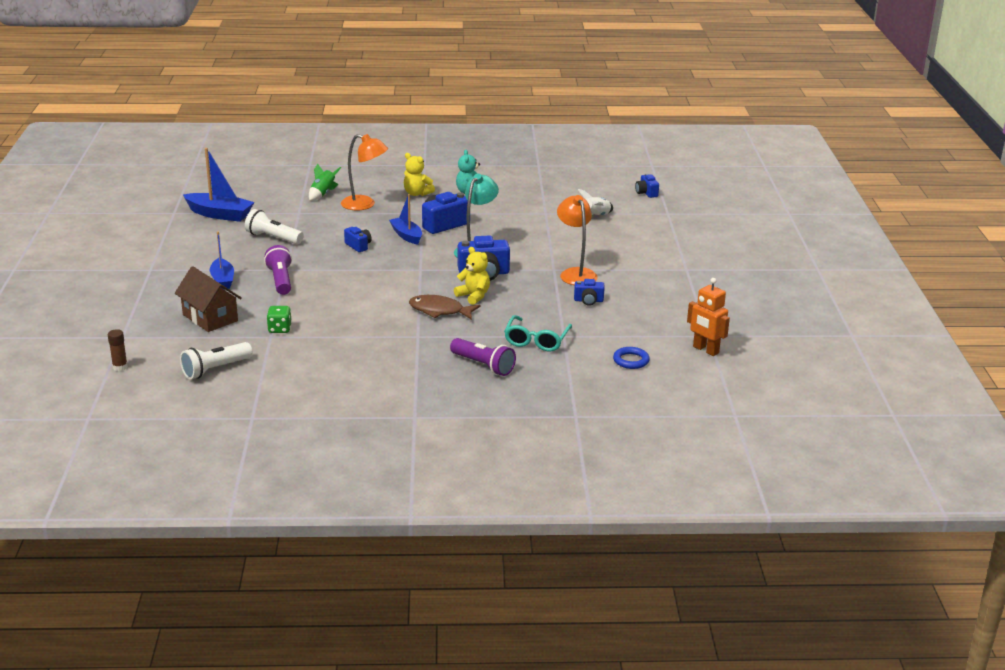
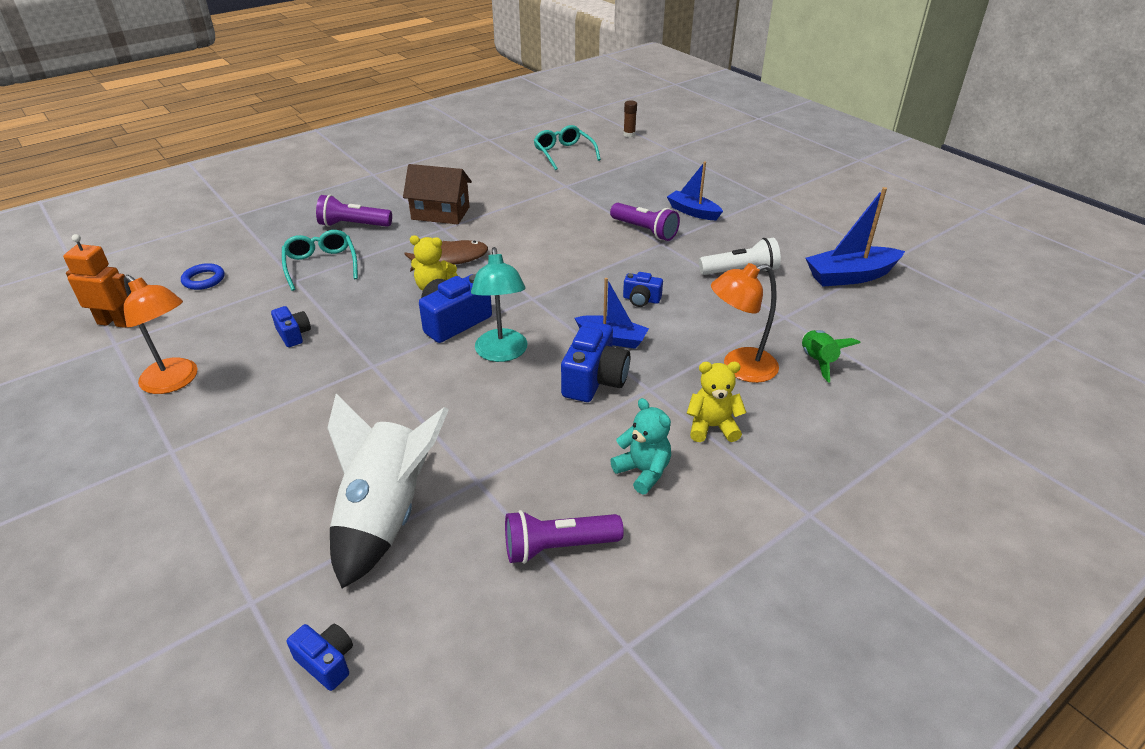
camera: 145 degrees right, 10 degrees up
brown house [175,266,242,332] -> brown house moved to [403,164,472,224]
white flashlight [180,342,253,379] -> turquoise glasses [533,125,601,170]
green dice [267,306,292,333] -> none
orange lamp [557,195,598,285] -> orange lamp moved to [124,275,198,394]
blue camera [574,279,604,306] -> blue camera turned 90 degrees clockwise [271,306,311,347]
white rocket [578,189,613,215] -> white rocket [327,394,449,589], size x2.03
none -> purple flashlight [505,510,624,564]

